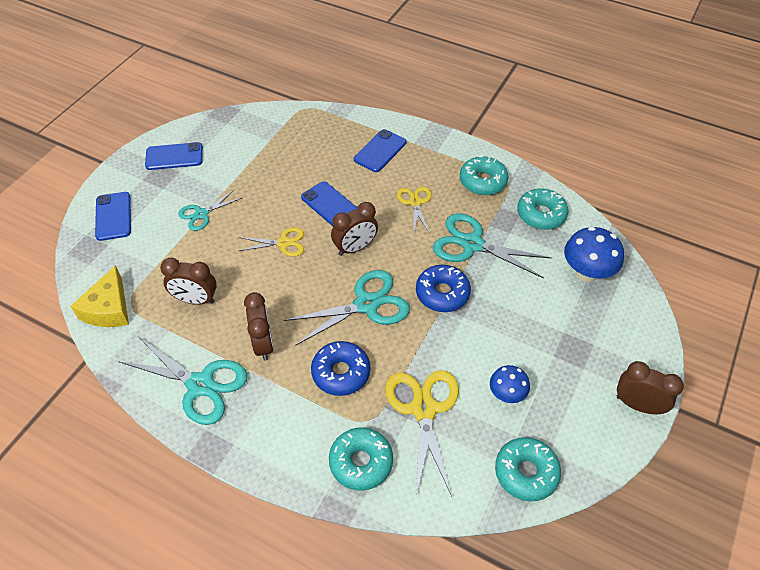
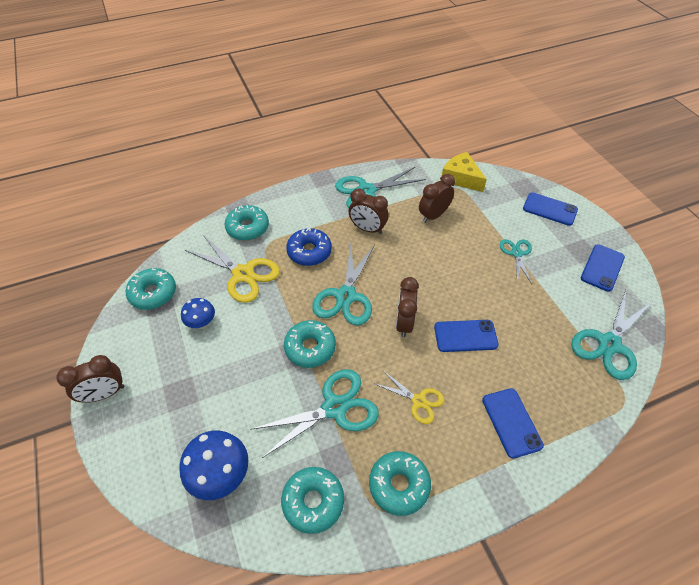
camera: 130 degrees right, 0 degrees up
yellow scissors [239,227,304,257] -> none
blue donut [416,265,471,312] -> turquoise donut [284,320,336,368]
none -> turquoise scissors [571,288,652,380]

